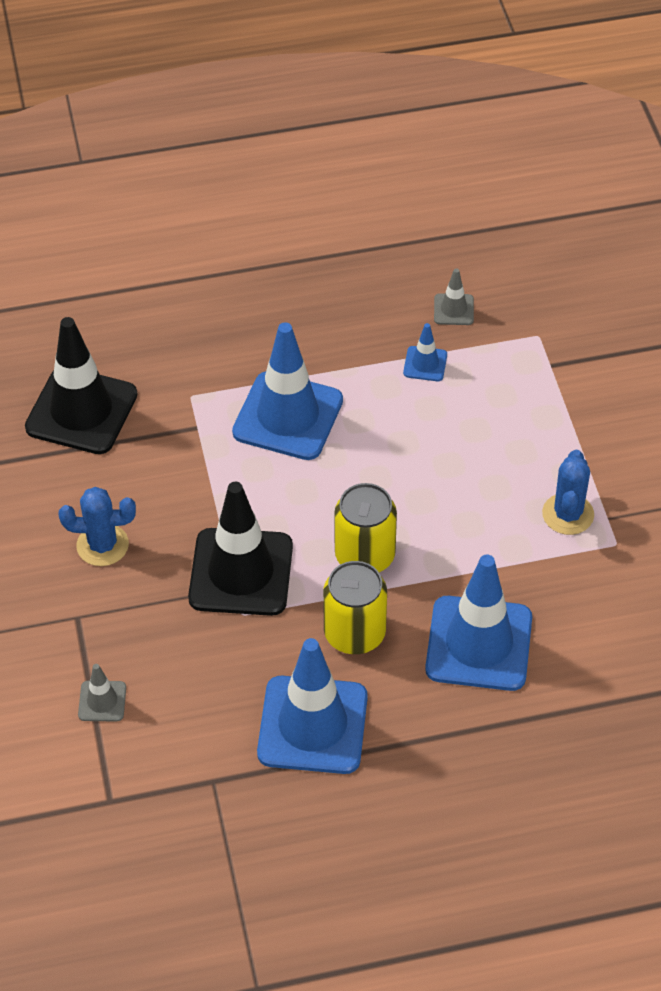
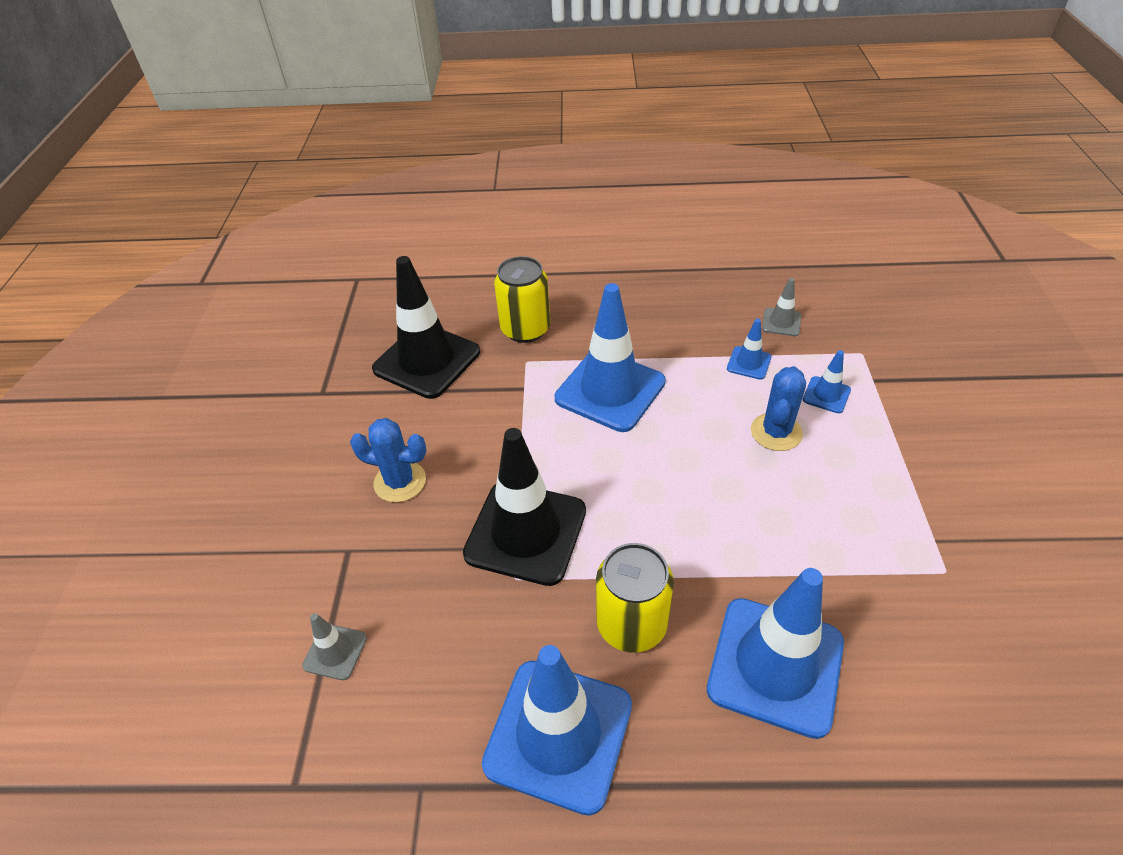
camera: 15 degrees right, 5 degrees down
yellow can [334,483,397,572] -> yellow can moved to [494,256,550,343]
blue cactus [542,450,594,535] -> blue cactus moved to [751,366,806,451]
none -> blue traffic cone [803,350,851,413]

